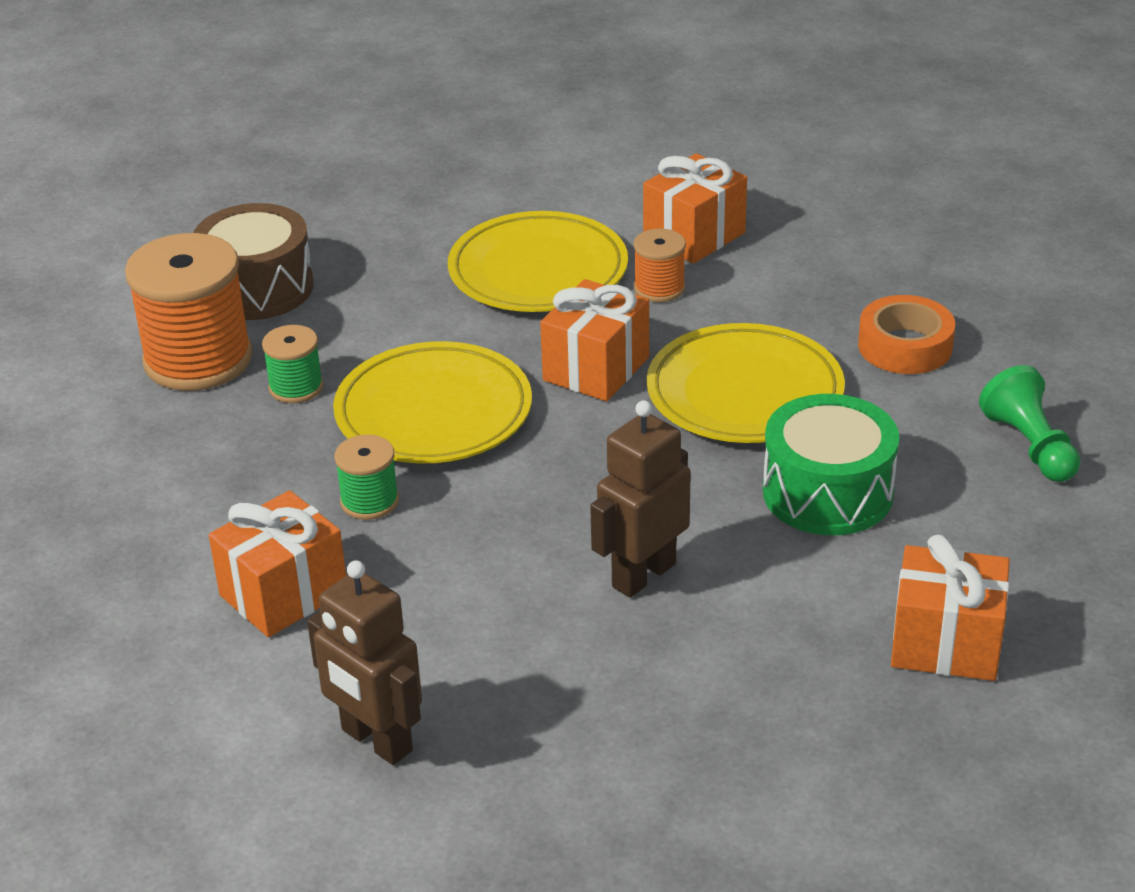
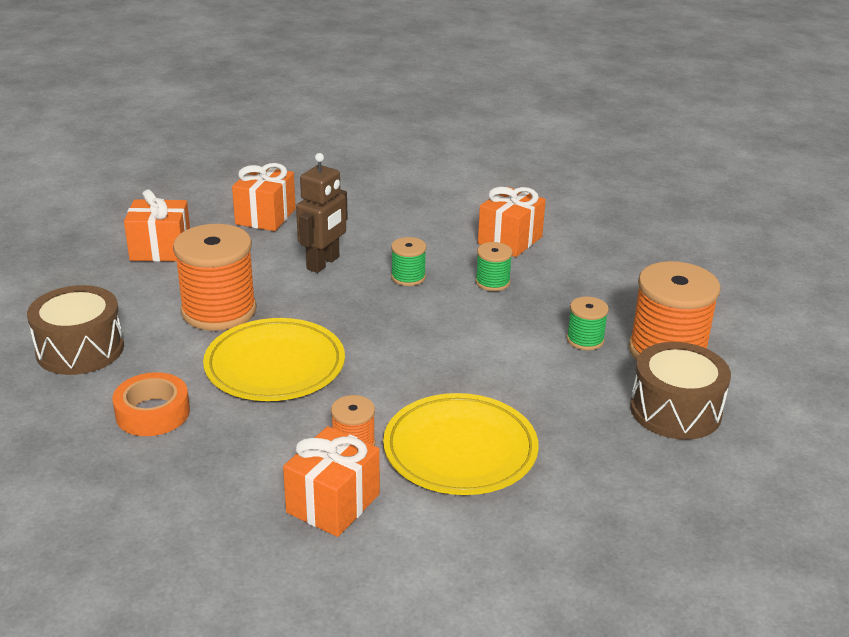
camera: 165 degrees right, 5 degrees down
brown robot [307,560,422,765] -> none
yellow plate [333,341,532,464] -> none
orange gift [540,279,649,402] -> orange gift moved to [232,163,296,231]
green drum [763,394,899,535] -> orange spool [173,224,256,331]
green pawn [979,365,1080,482] -> brown drum [27,285,124,375]
none -> green spool [391,237,427,286]

